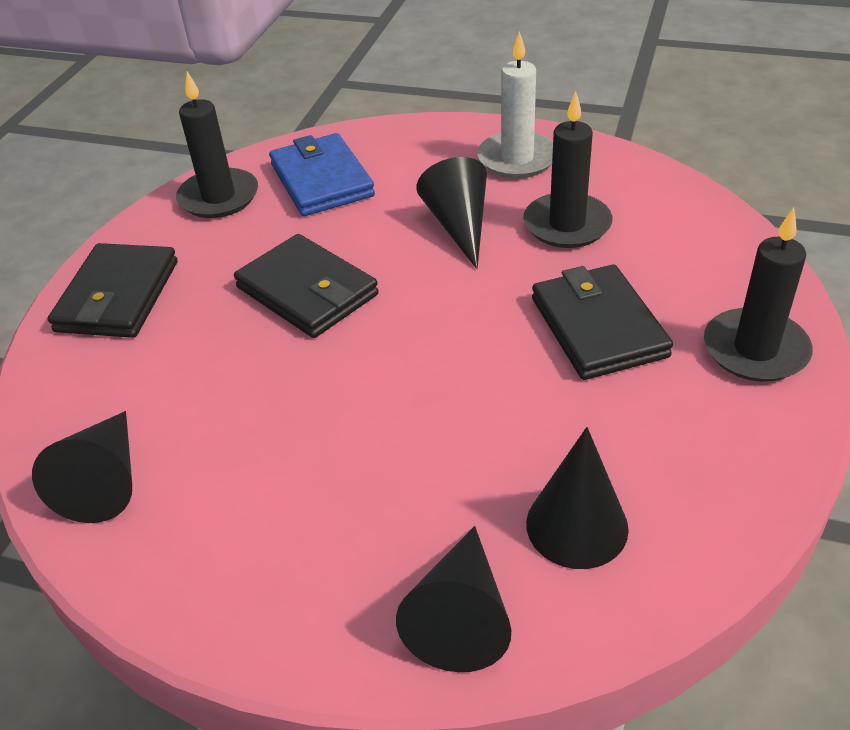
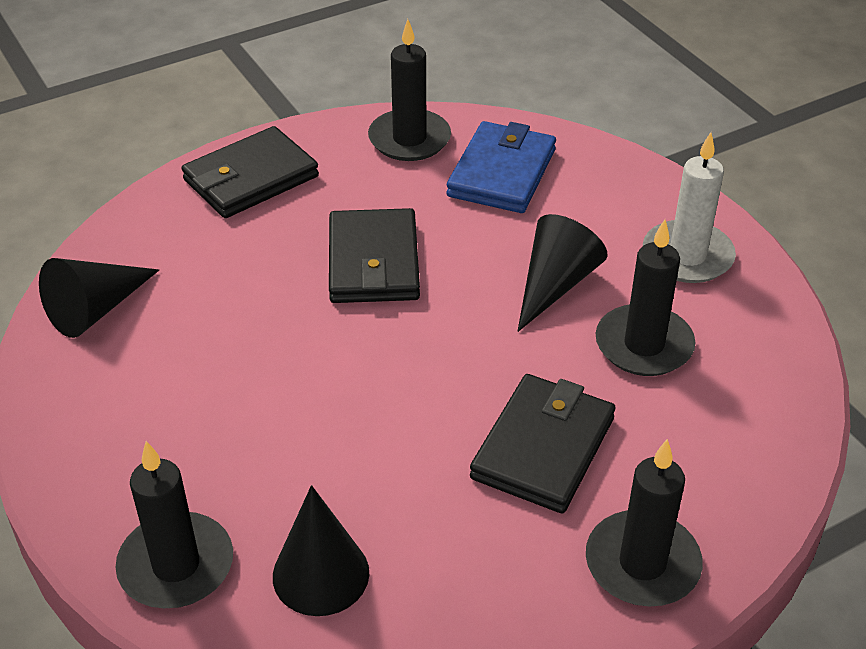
camera: 40 degrees right, 0 degrees up
black cone [396,526,511,672] -> black candle [115,441,233,608]

